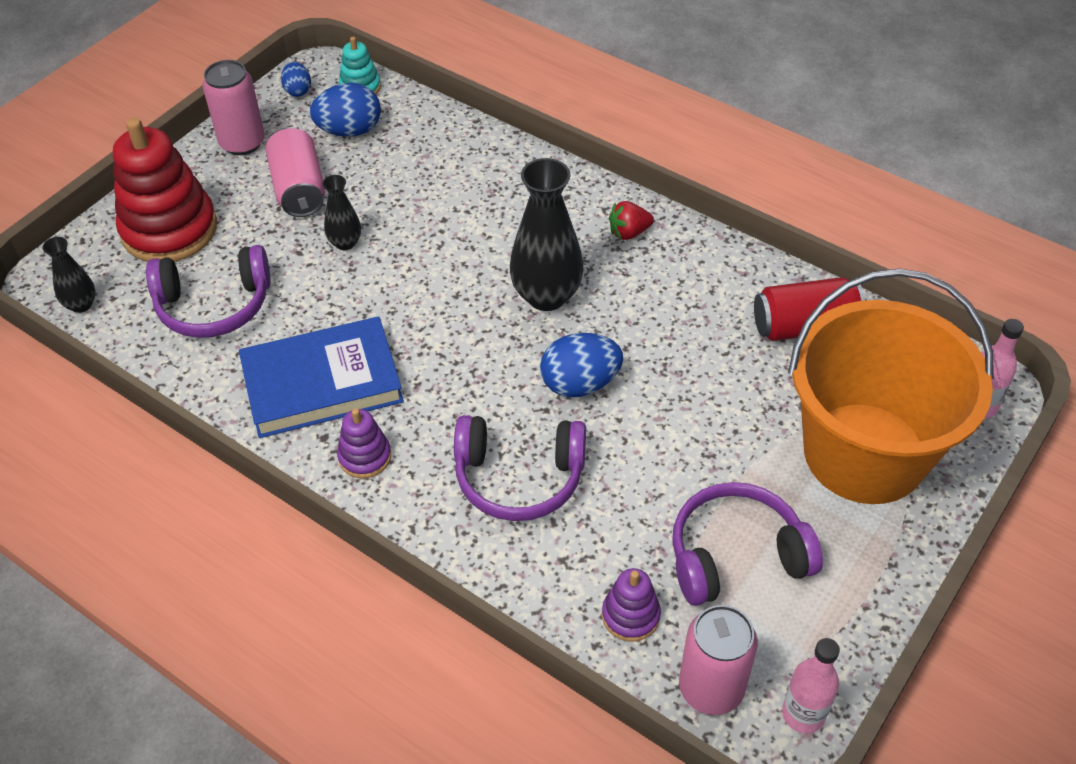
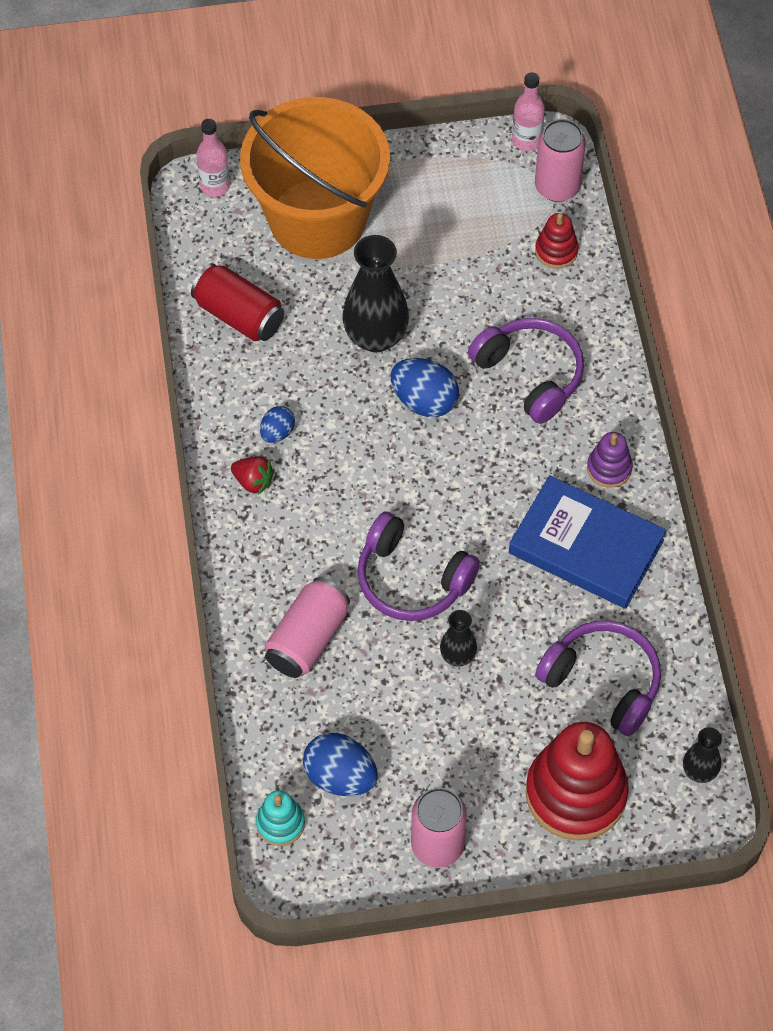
camera: 135 degrees left, 10 degrees up
pink can [266,127,326,217] -> pink can moved to [265,577,350,678]
blue egg [281,62,311,97] -> blue egg moved to [260,406,295,443]
black vase [510,158,584,311] -> black vase moved to [342,235,409,352]
purple stacking toy [602,568,661,642] -> red stacking toy [535,213,578,269]
purple headphones [672,482,823,606] -> purple headphones moved to [357,511,480,621]

